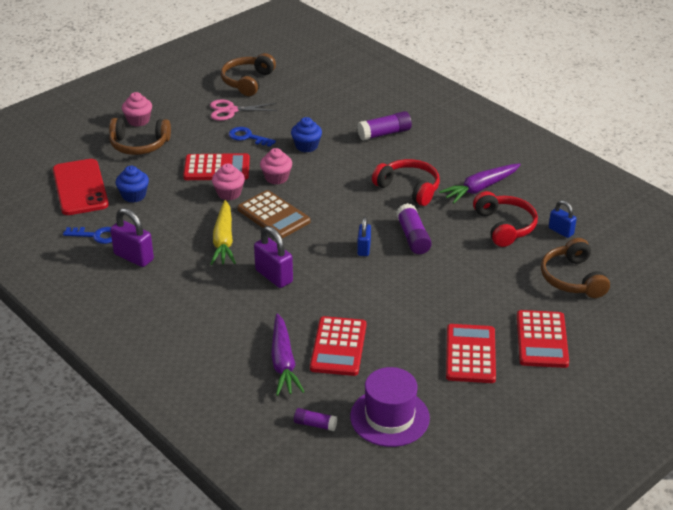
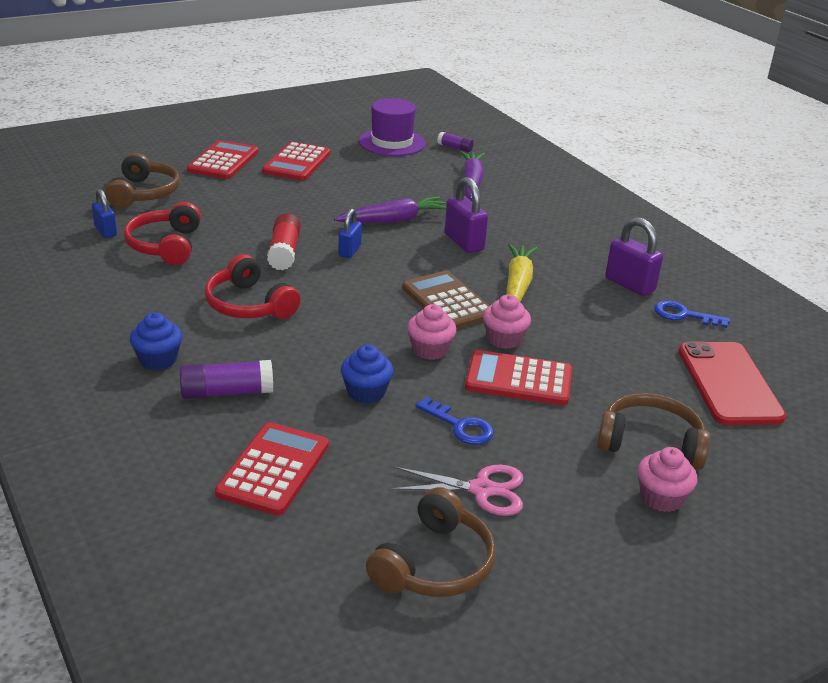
camera: 170 degrees left, 5 degrees down
blue cupcake [116,166,149,203] -> blue cupcake moved to [130,312,182,370]
red calculator [310,316,366,376] -> red calculator moved to [215,422,329,516]
purple glue stick [396,203,432,254] -> red glue stick [267,213,301,271]
purple carrot [439,163,521,203] -> purple carrot moved to [334,196,447,223]

